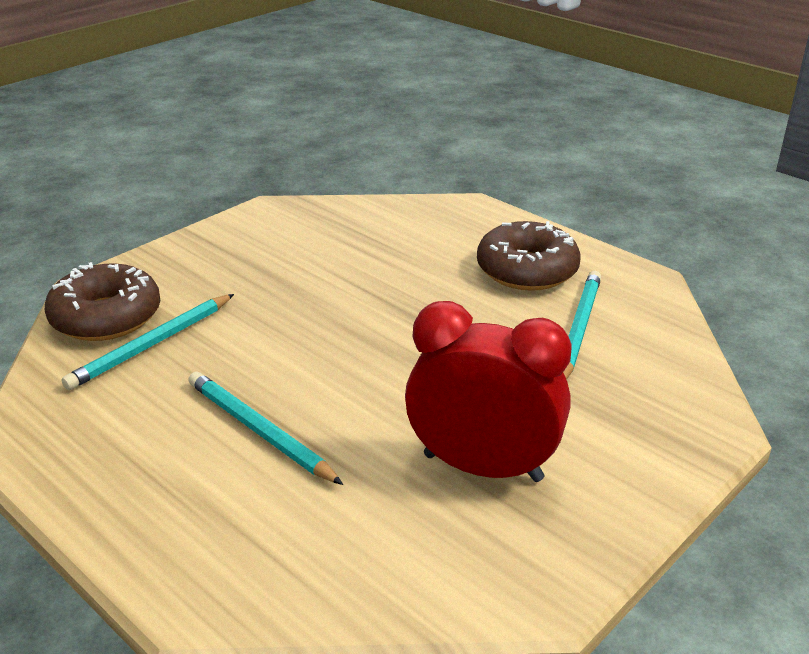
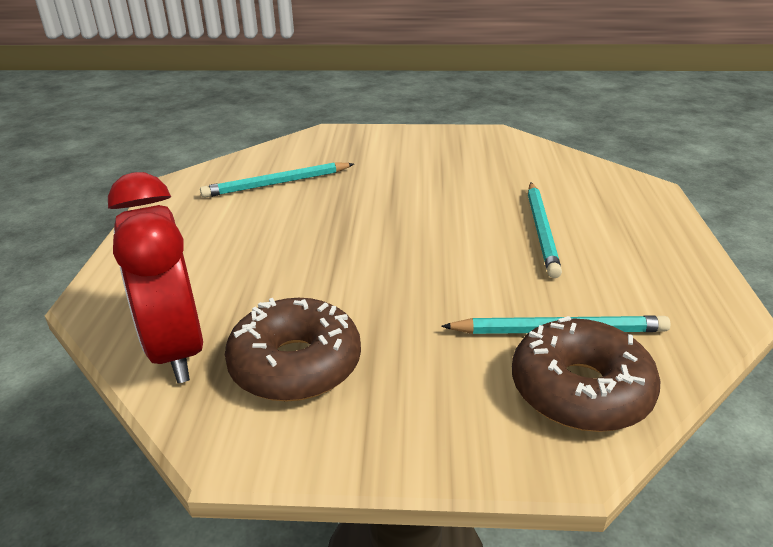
camera: 130 degrees left, 0 degrees up
red clock [405,301,572,482] -> red clock moved to [108,172,203,383]
brown donut [477,221,580,291] -> brown donut moved to [225,298,361,401]

